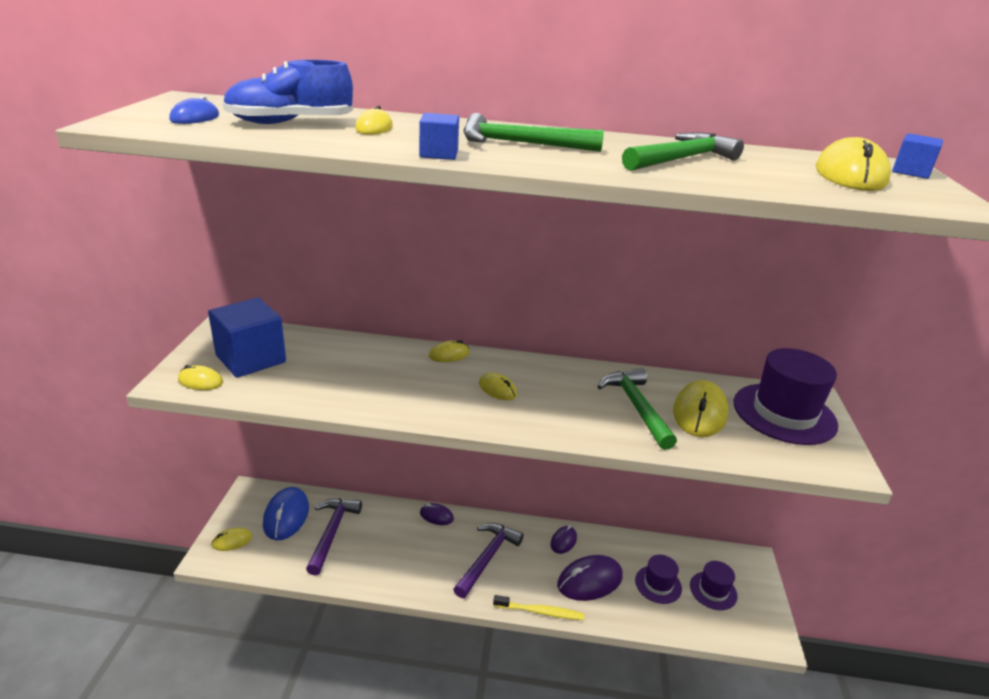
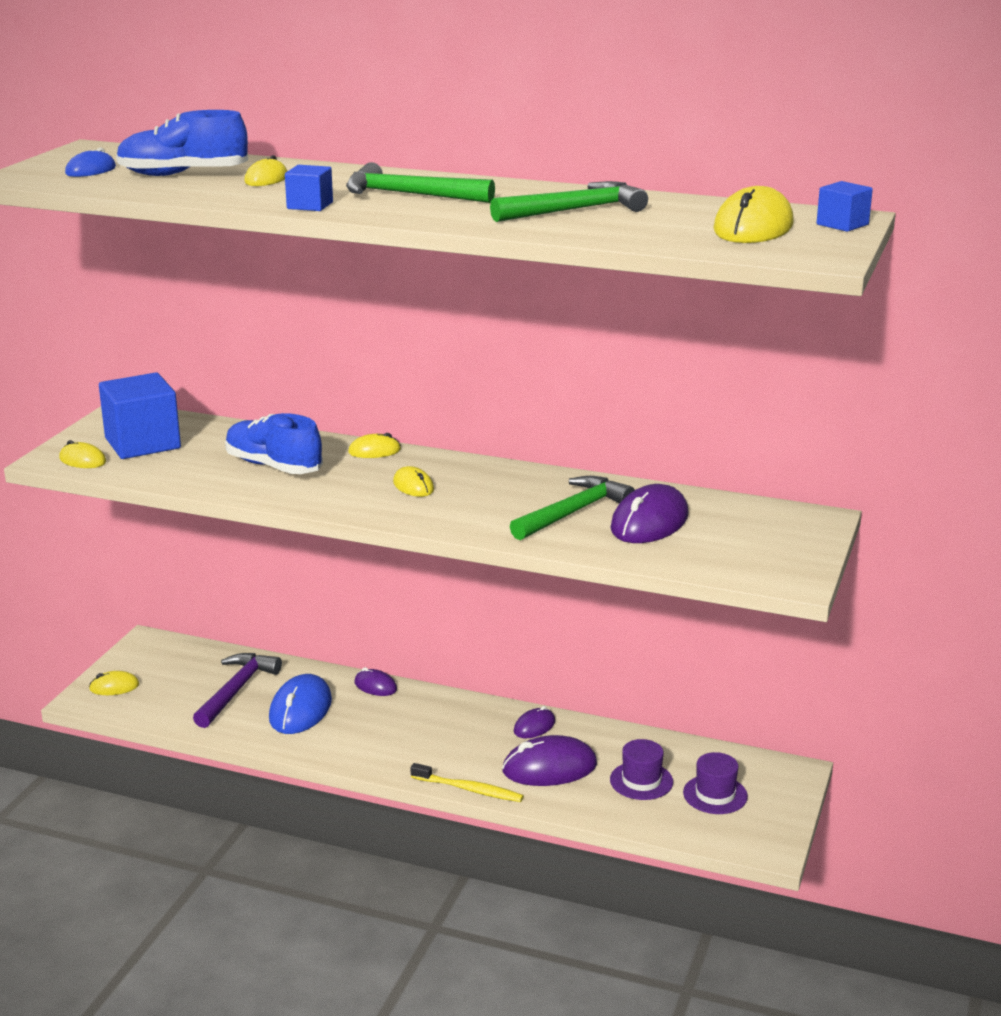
camera: 15 degrees right, 5 degrees down
blue mouse [263,487,309,540] -> blue mouse moved to [269,674,332,734]
purple hammer [453,523,524,598] -> none
green hammer [597,369,677,450] -> green hammer turned 45 degrees clockwise [510,476,635,540]
yellow mouse [673,380,728,437] -> purple mouse [610,484,689,543]
purple hat [734,348,838,445] -> none
none -> blue shoe [225,413,323,474]

